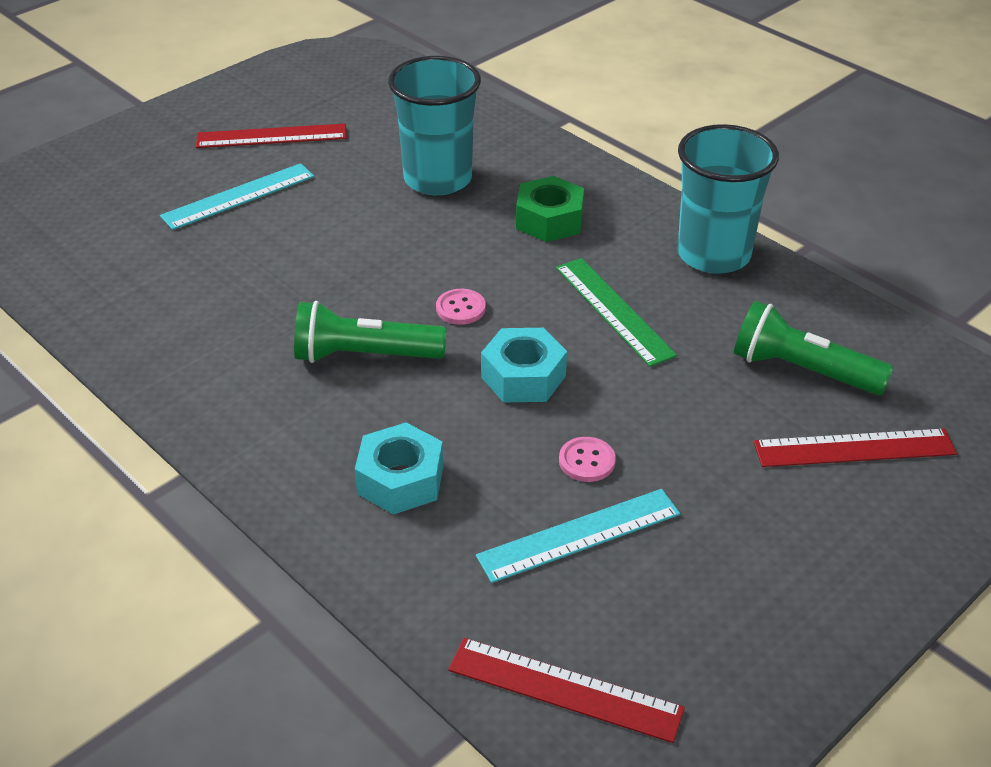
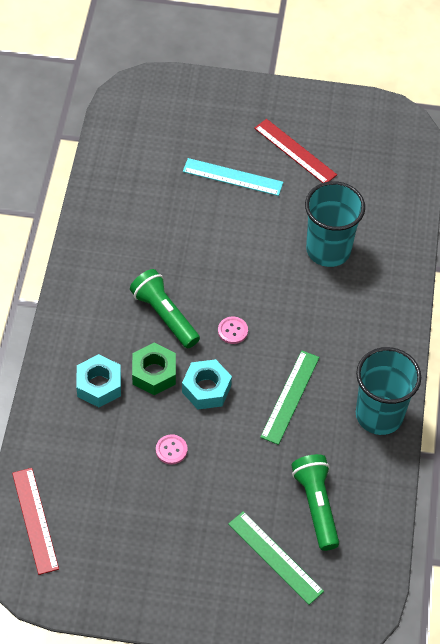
camera: 50 degrees right, 15 degrees up
turquoise ruler [476,489,680,583] -> none
green nut [516,176,584,242] -> green nut moved to [132,343,176,395]
red ruler [754,429,957,467] -> green ruler [228,511,324,605]

